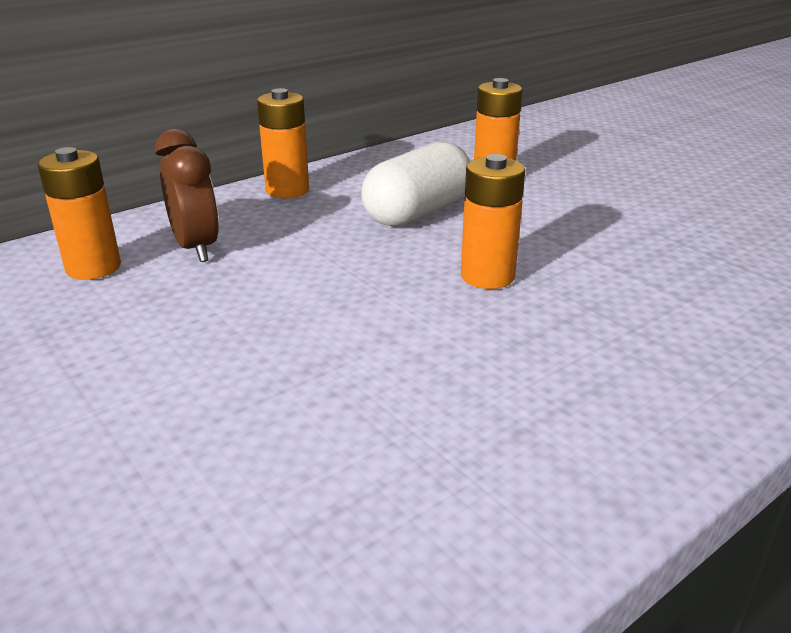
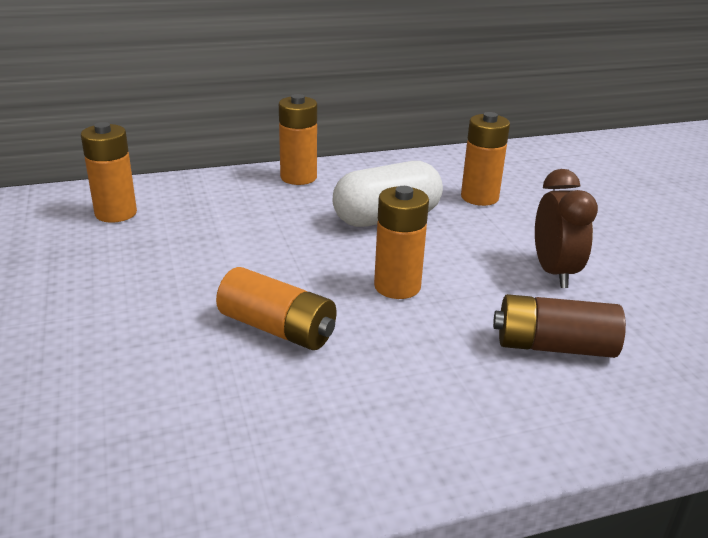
camera: 20 degrees right, 0 degrees up
brown clock [155,129,219,262] -> brown clock moved to [535,169,598,288]
none -> orange battery [216,267,336,350]
none -> brown battery [493,294,626,358]

